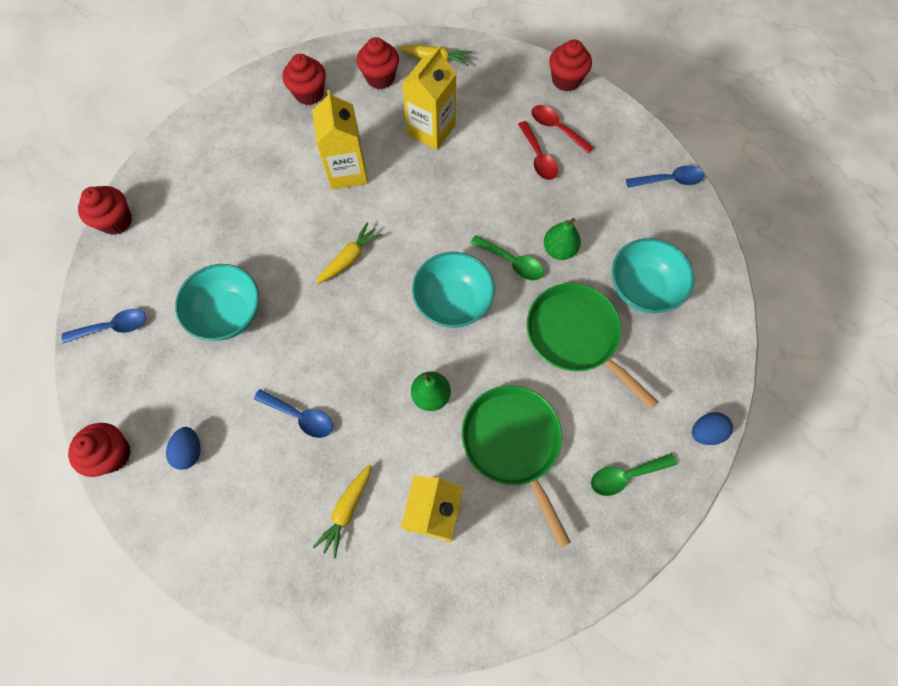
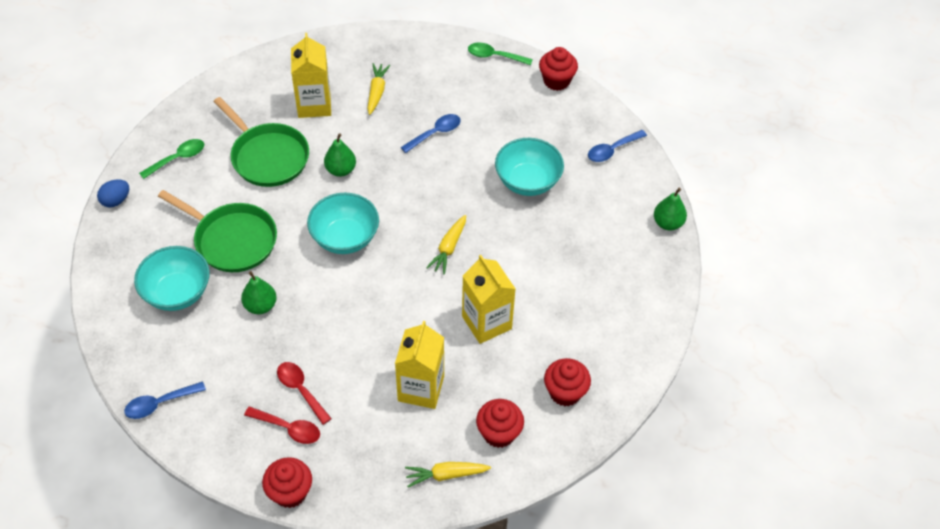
camera: 160 degrees right, 15 degrees down
red cupcake [78,186,132,235] -> green pear [654,188,687,231]
blue egg [166,427,201,470] -> none
blue spoon [254,389,333,438] -> blue spoon turned 135 degrees clockwise [401,114,461,153]
green spoon [470,235,544,280] -> green spoon moved to [468,42,533,65]

